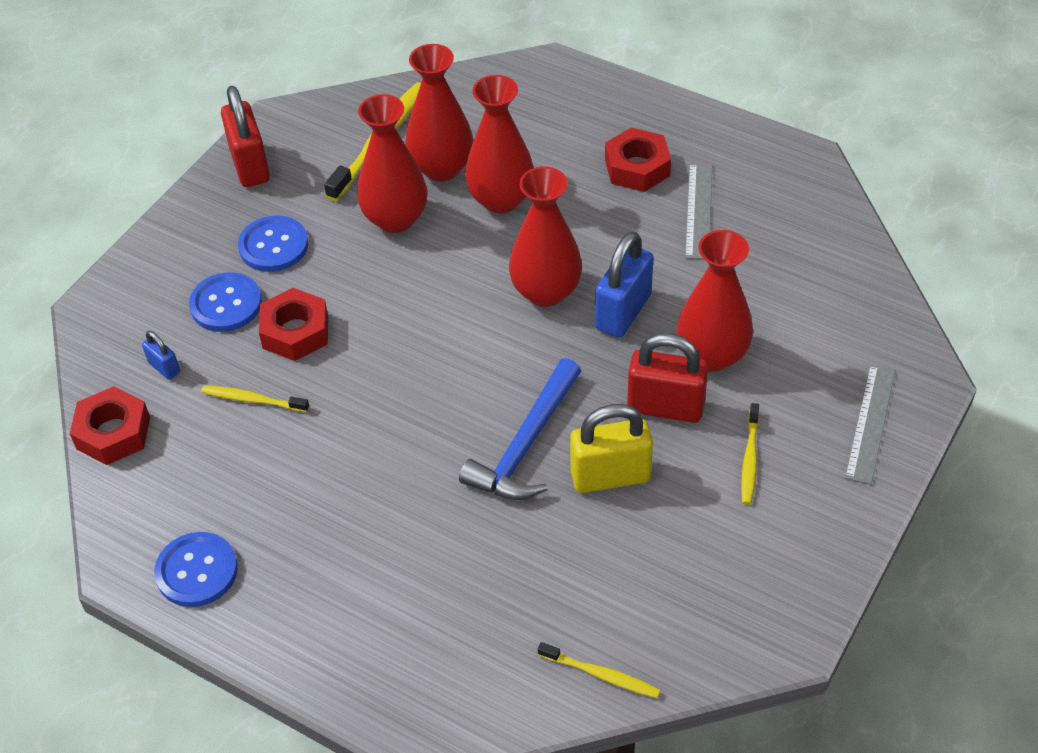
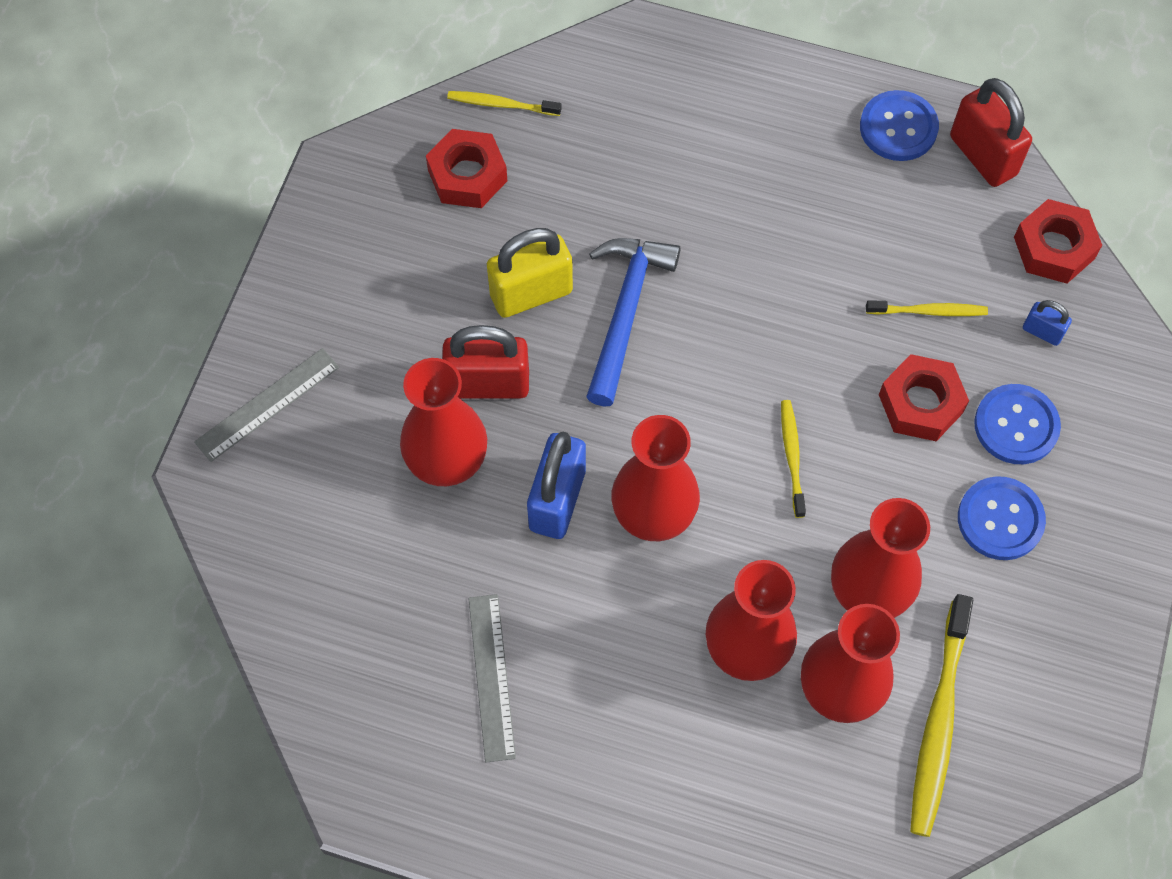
camera: 165 degrees right, 15 degrees up
red padlock [221,86,270,187] -> red padlock moved to [950,78,1032,187]
red nut [605,127,671,192] -> red nut moved to [426,129,507,208]
yellow toothbrush [741,403,759,505] -> yellow toothbrush moved to [781,400,806,518]
grey ruler [845,364,896,485] -> grey ruler turned 45 degrees clockwise [194,348,339,462]

